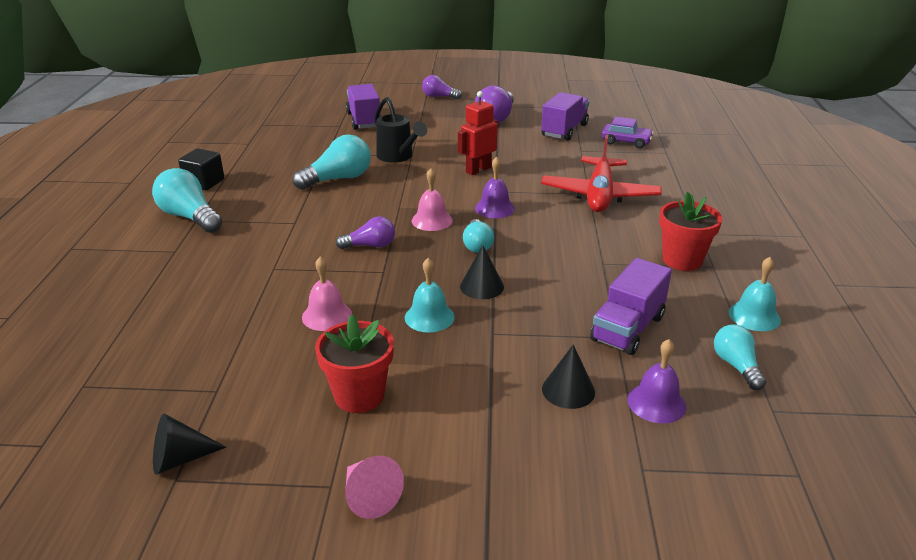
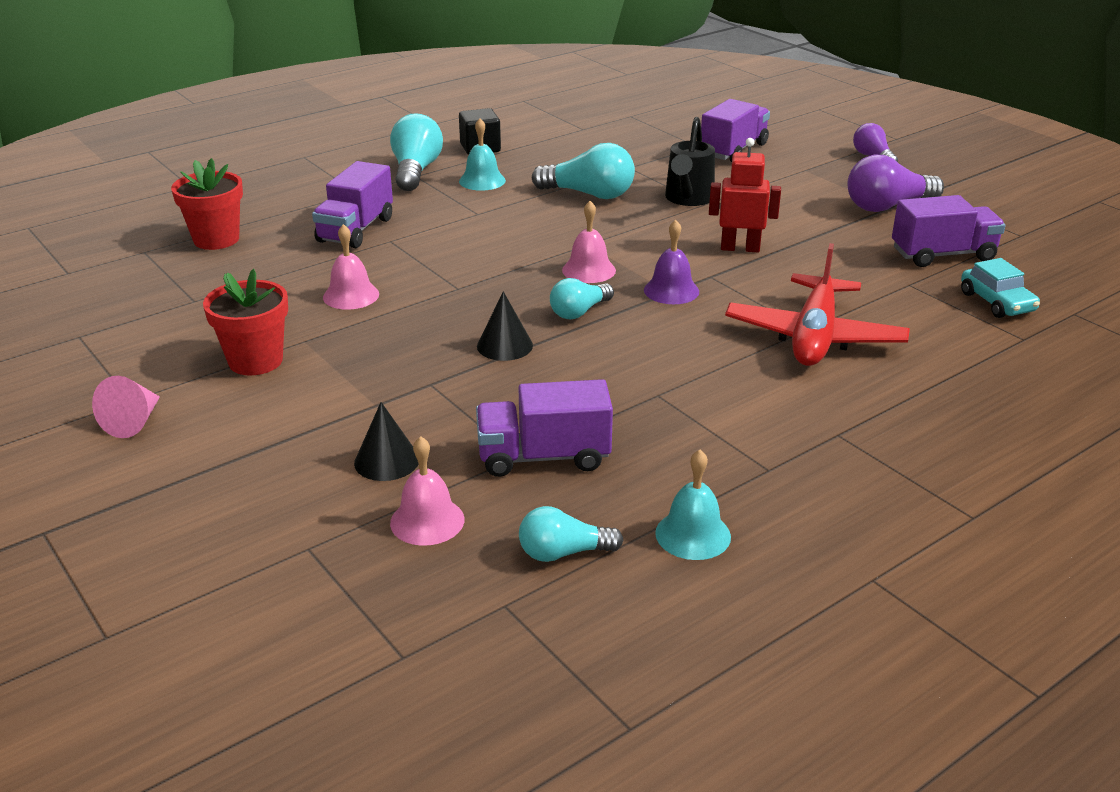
camera: 50 degrees right, 0 degrees up
black cone [153,414,226,475] -> none
purple light bulb [336,216,395,249] -> none
turquoise bell [405,258,455,333] -> turquoise bell moved to [459,118,506,191]
red plane [541,135,661,212] -> red plane turned 45 degrees counterclockwise [725,243,910,366]
purple car [602,117,654,148] -> turquoise car [961,258,1040,318]
purple bell [628,339,686,424] -> pink bell [390,436,464,546]
red flower pot [659,192,723,271] -> red flower pot moved to [171,158,243,250]
turquoise light bulb [714,324,766,390] -> turquoise light bulb turned 135 degrees counterclockwise [519,506,623,562]
none -> purple truck [312,161,393,248]

